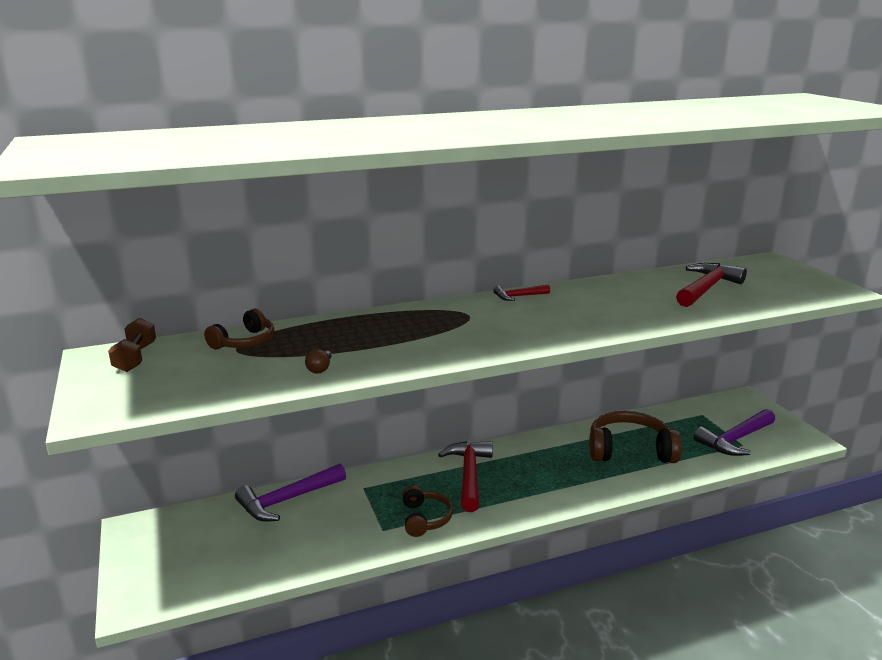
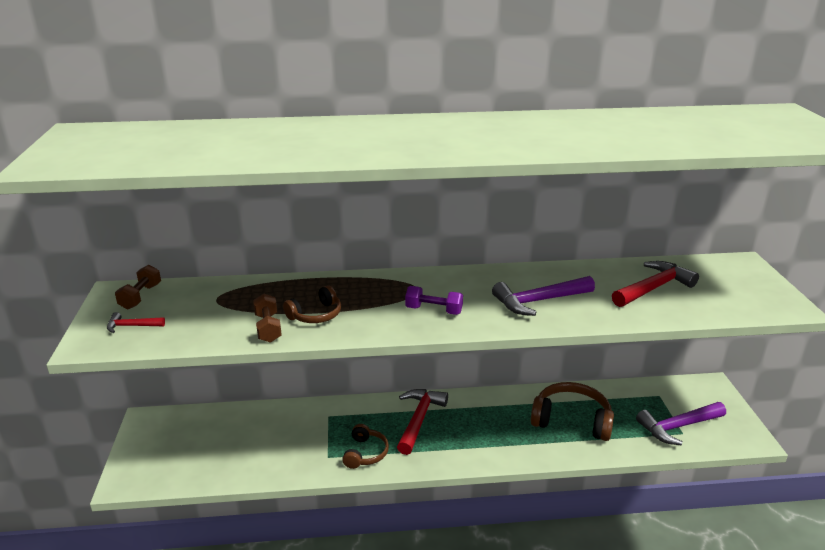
camera: 15 degrees right, 5 degrees up
brown headphones [204,309,274,350] -> brown headphones moved to [283,285,341,323]
purple hammer [235,464,346,522] -> purple hammer moved to [492,276,595,316]
brown light bulb [305,349,332,374] -> brown dumbbell [253,293,282,343]
red hammer [493,285,550,301] -> red hammer moved to [107,312,165,333]
none -> purple dumbbell [405,286,463,315]

